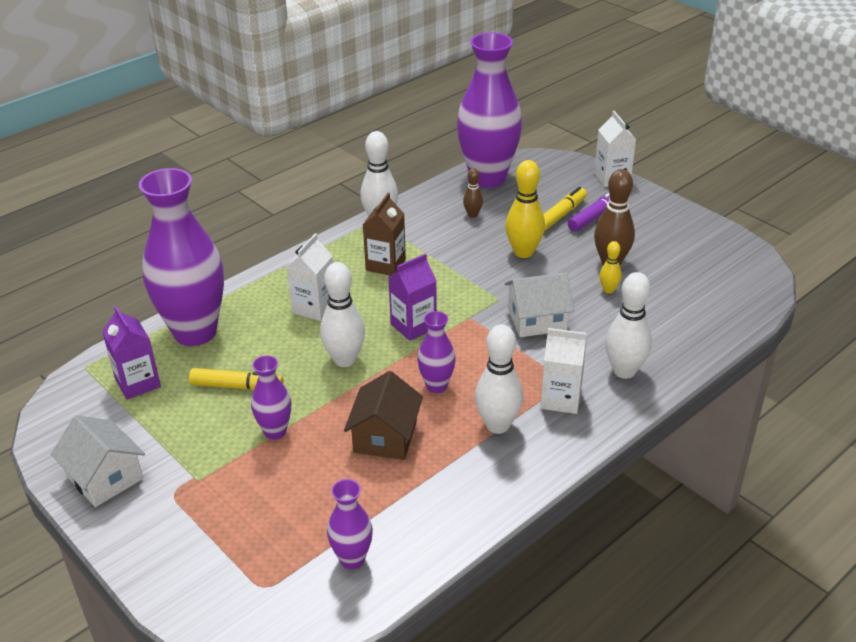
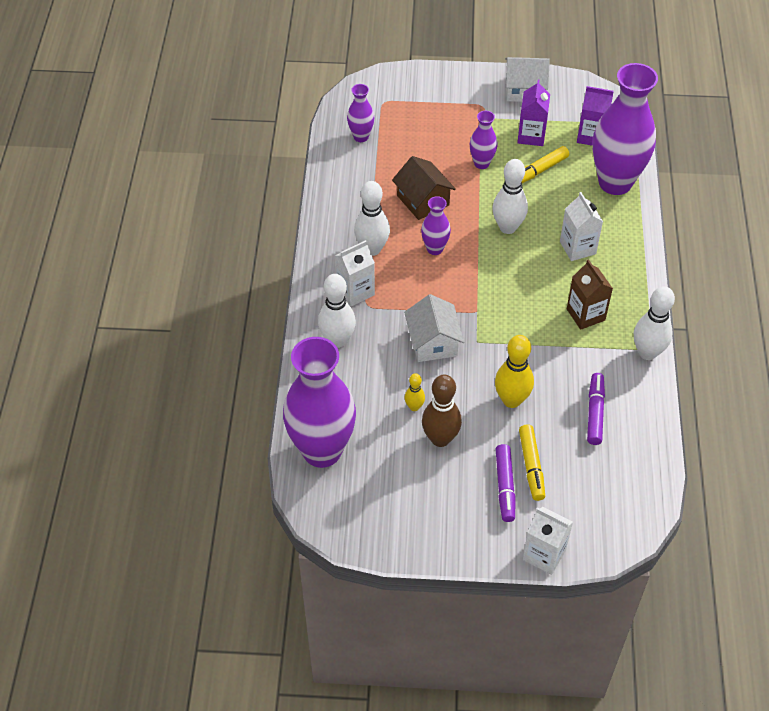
camera: 135 degrees right, 15 degrees up
purple carton [388,253,437,341] -> purple carton moved to [517,79,550,146]
purple vase [457,33,522,188] -> purple vase moved to [283,337,356,468]
brown bowling pin [463,168,483,218] -> purple marker [587,373,605,445]
white house [505,272,574,337] -> white house turned 45 degrees counterclockwise [404,294,464,362]

